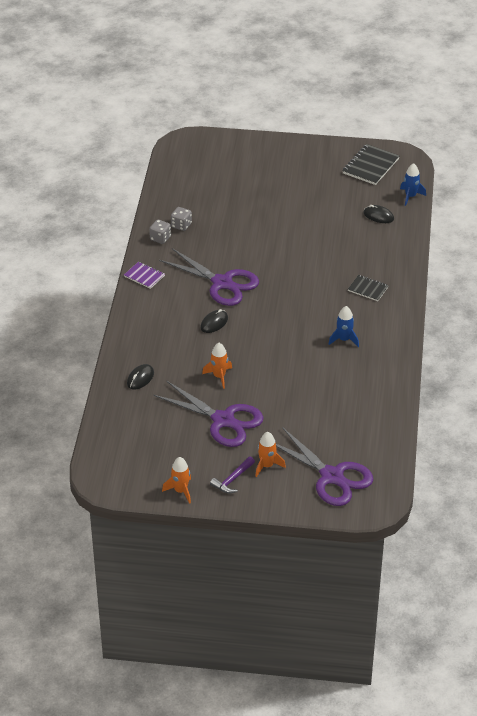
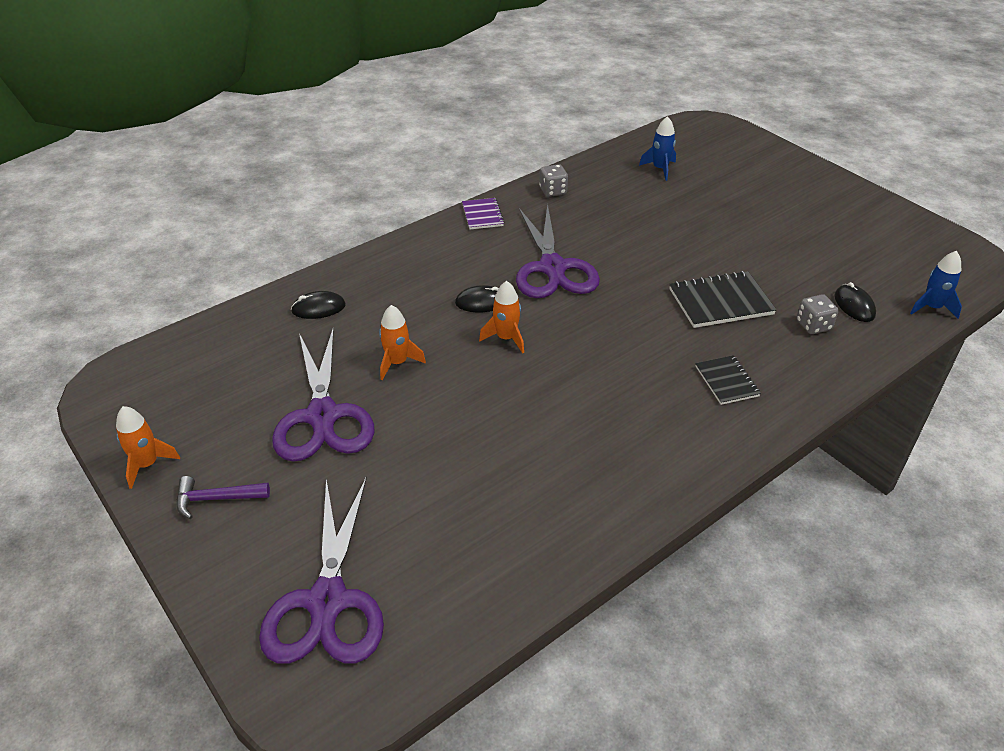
camera: 45 degrees right, 0 degrees up
grey dice [171,207,192,231] -> grey dice moved to [796,294,839,334]
orange rocket [255,432,286,477] -> orange rocket moved to [479,281,524,354]
blue rocket [329,306,359,347] -> blue rocket moved to [639,116,676,181]
black notebook [342,144,399,185] -> black notebook moved to [669,271,777,328]

